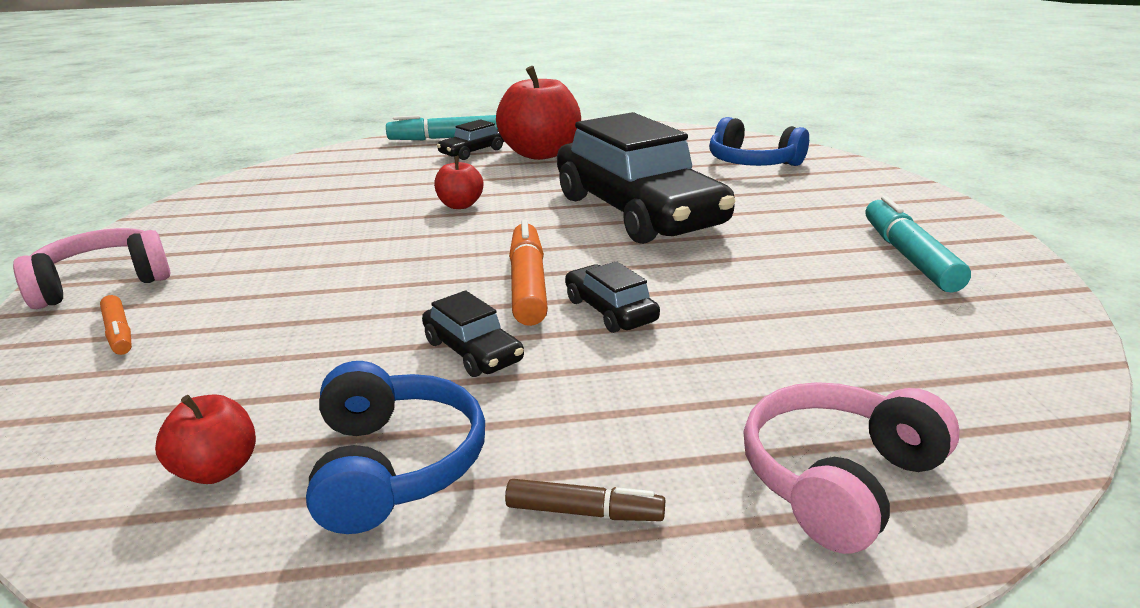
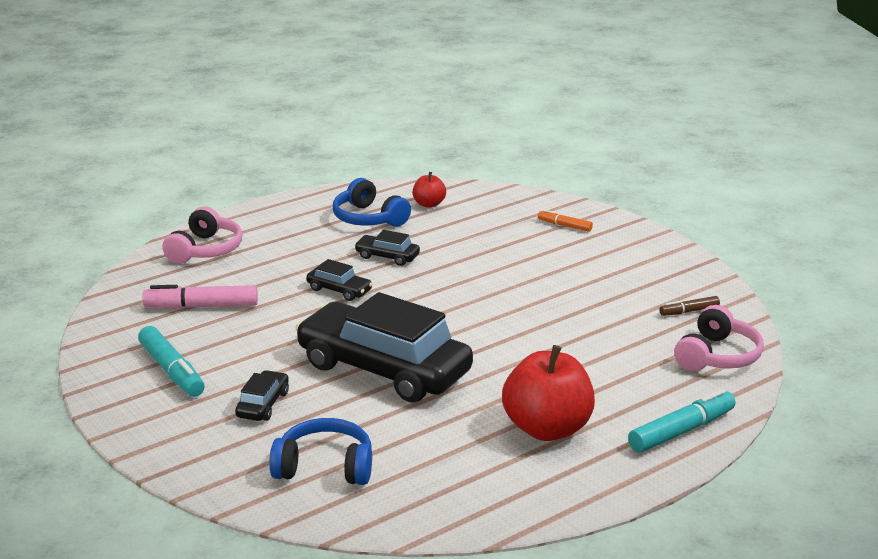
camera: 150 degrees right, 0 degrees up
pink headphones [13,228,171,309] -> pink headphones moved to [674,305,764,371]
red apple [434,156,483,209] -> none
black car [437,119,505,160] -> black car moved to [235,370,289,421]
brown marker [505,479,665,521] -> brown marker moved to [659,296,720,316]
orange marker [509,220,548,326] -> none
none -> pink marker [142,285,258,309]

